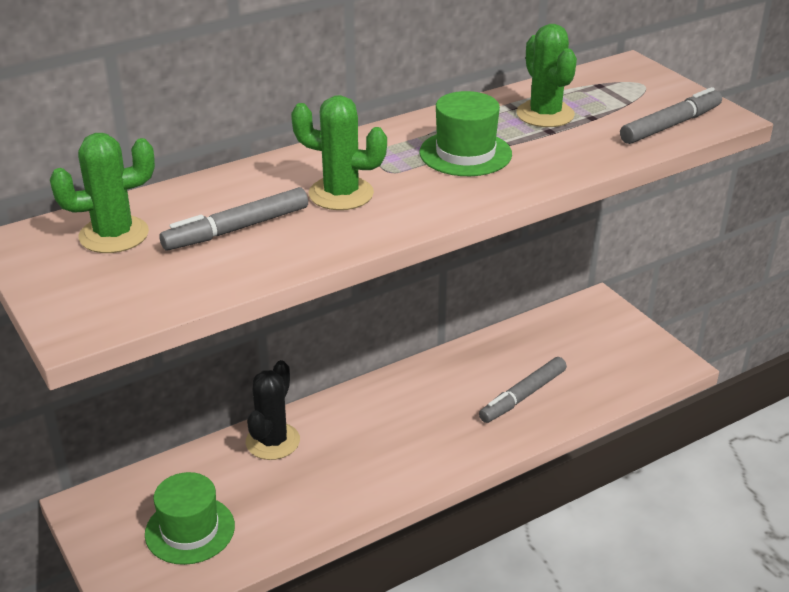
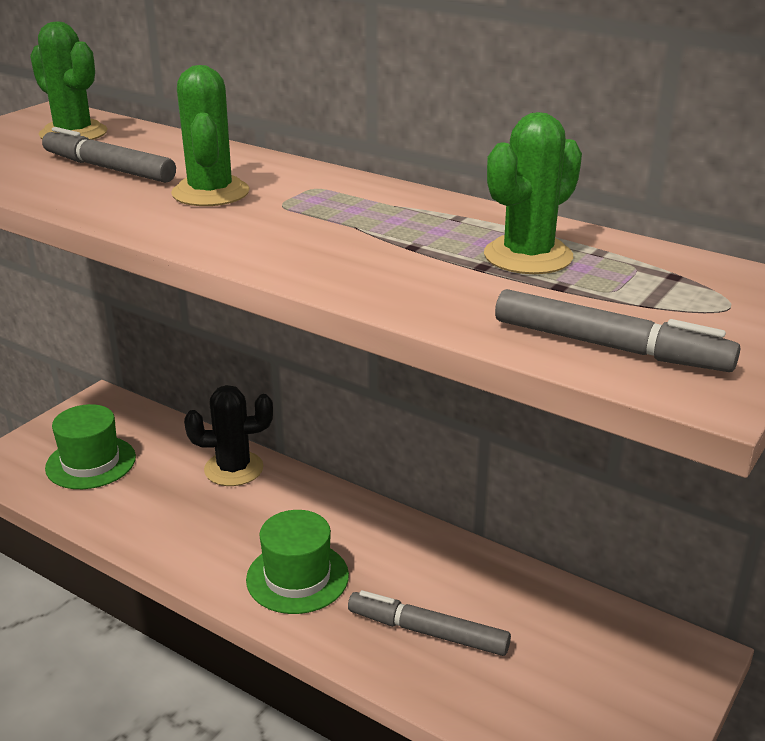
camera: 65 degrees right, 5 degrees down
green hat [419,91,512,176] -> green hat moved to [246,510,349,614]

